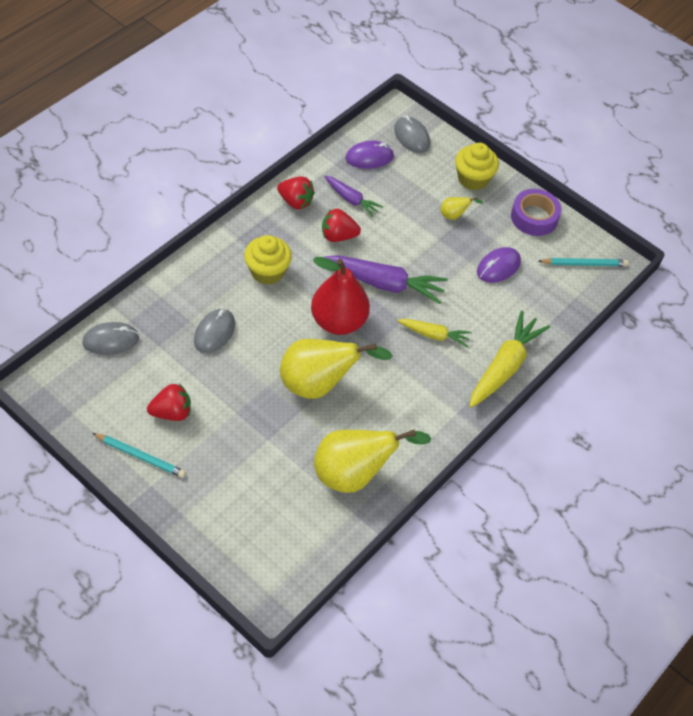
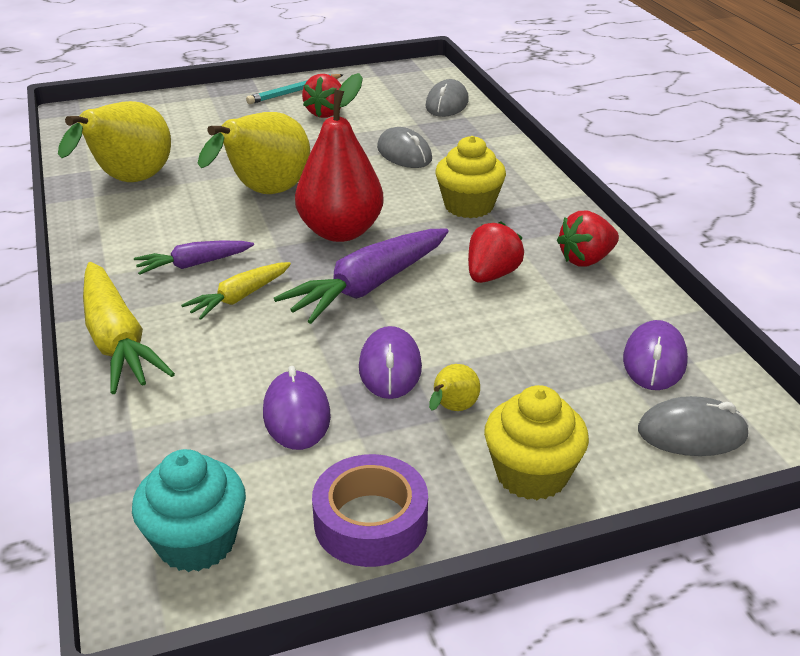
camera: 125 degrees right, 20 degrees down
purple carrot [324,176,383,217] -> purple carrot moved to [134,241,254,275]
turquoise pencil [538,258,629,266] -> turquoise cupcake [132,449,246,572]
none -> purple mouse [359,326,422,399]

